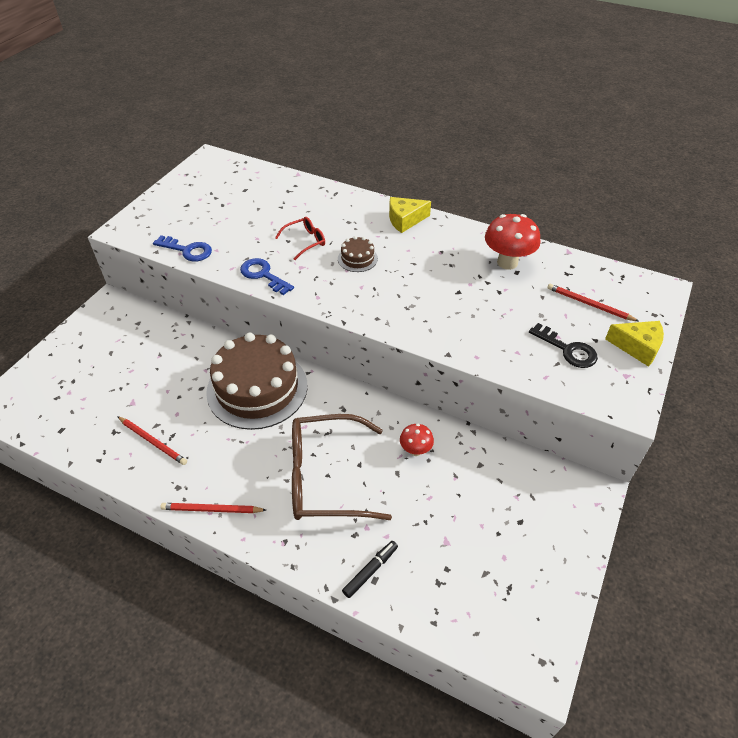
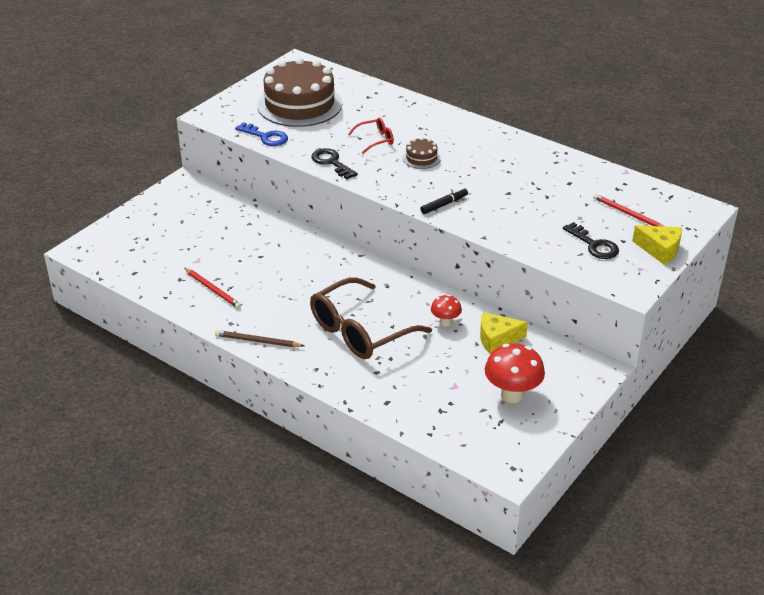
camera: 10 degrees right, 10 degrees down
red pencil [160,503,266,513] -> brown pencil [215,330,304,347]
brown cake [206,333,308,430] -> brown cake moved to [257,57,342,127]
blue key [240,258,294,295] -> black key [312,148,358,179]
brown glasses [292,414,392,520] -> brown glasses turned 45 degrees counterclockwise [310,278,432,359]
black marker [342,541,398,598] -> black marker moved to [420,188,468,214]
yellow cheese [389,197,431,233] -> yellow cheese moved to [480,312,528,354]
red mushroom [485,214,541,270] -> red mushroom moved to [485,343,545,403]

